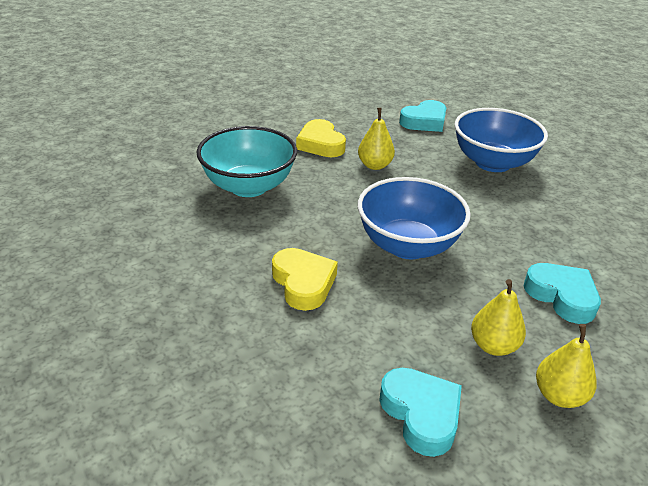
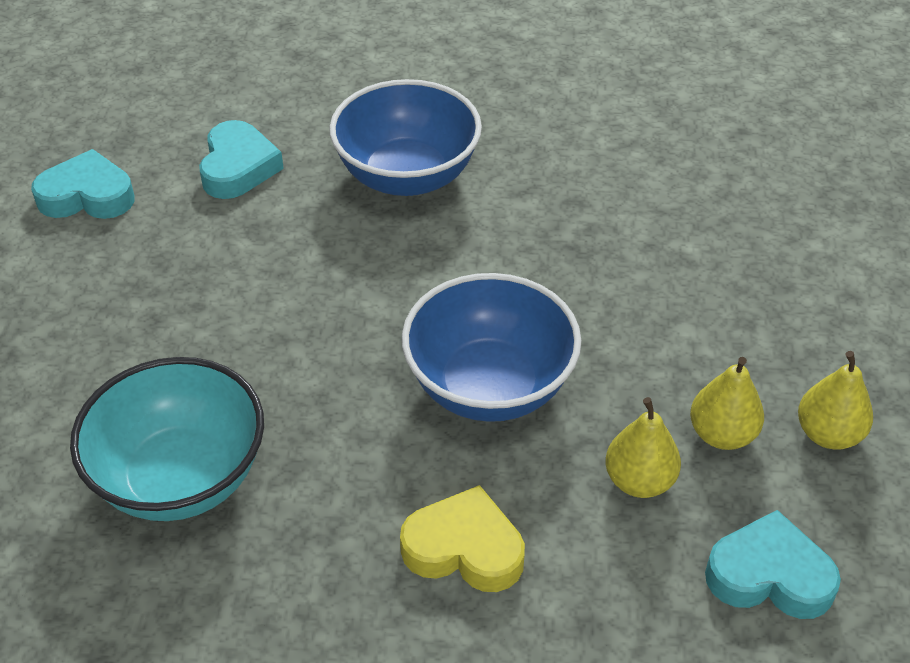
camera: 50 degrees left, 10 degrees up
yellow heart [296,119,346,157] -> none
yellow pear [358,108,395,170] -> yellow pear moved to [605,397,681,498]
turquoise heart [524,263,601,324] -> turquoise heart moved to [31,149,134,219]

